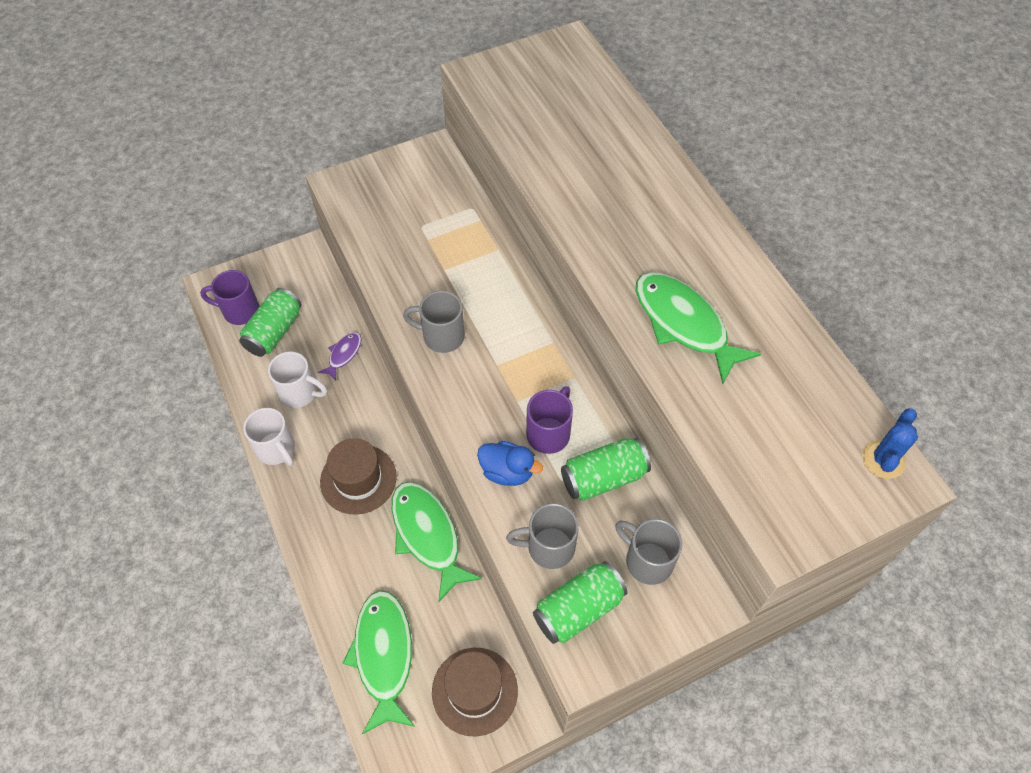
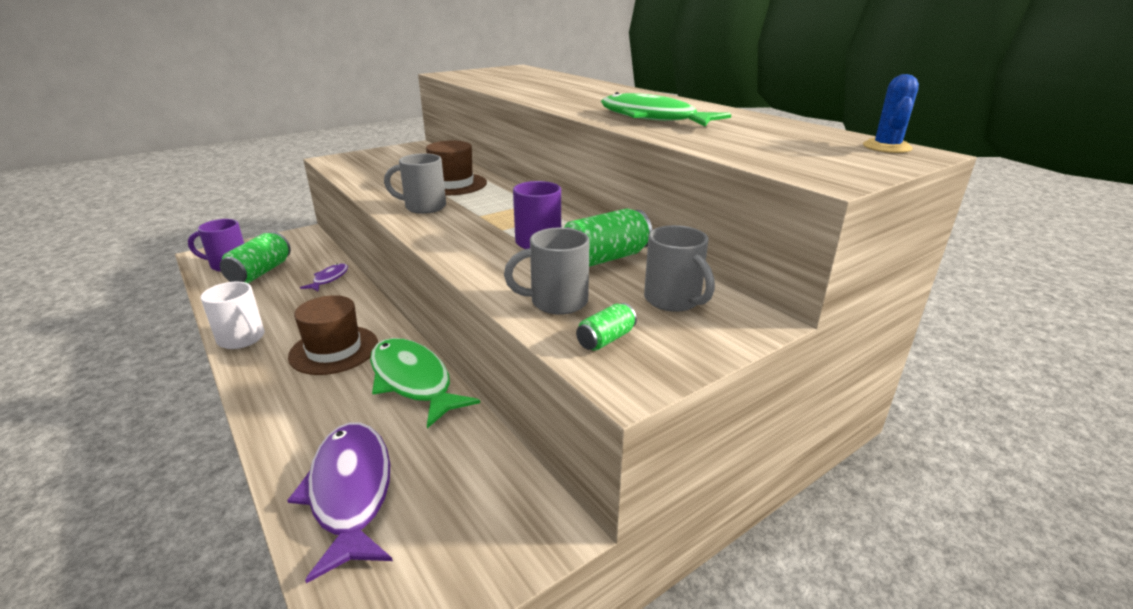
camera: 10 degrees left, 30 degrees down
white mug [268,352,327,408] -> none
green fish [343,590,415,734] -> purple fish [287,422,393,583]
brown hat [432,648,518,736] -> brown hat moved to [426,141,487,196]
blue duck [477,441,543,486] -> none
green can [533,561,628,644] -> green can [576,303,637,351], size x0.54
grey mug [615,519,682,585] -> grey mug turned 150 degrees counterclockwise [644,225,715,312]

